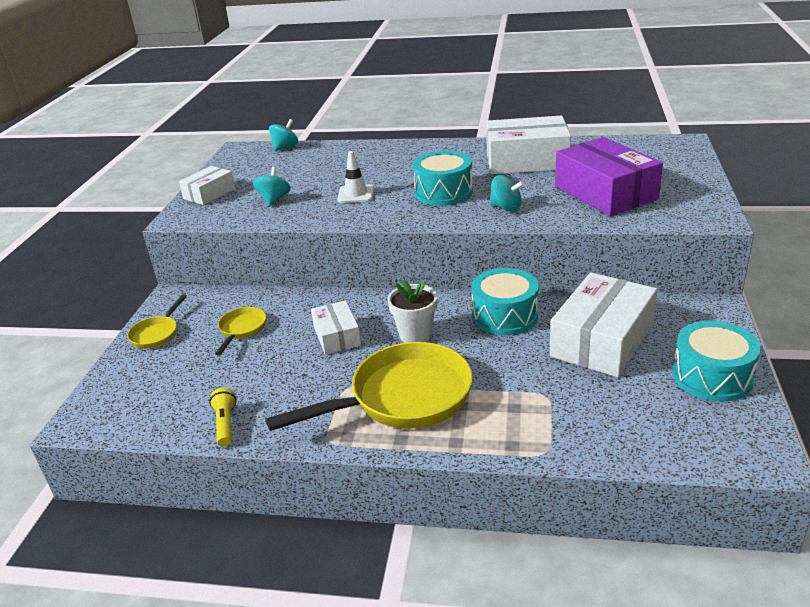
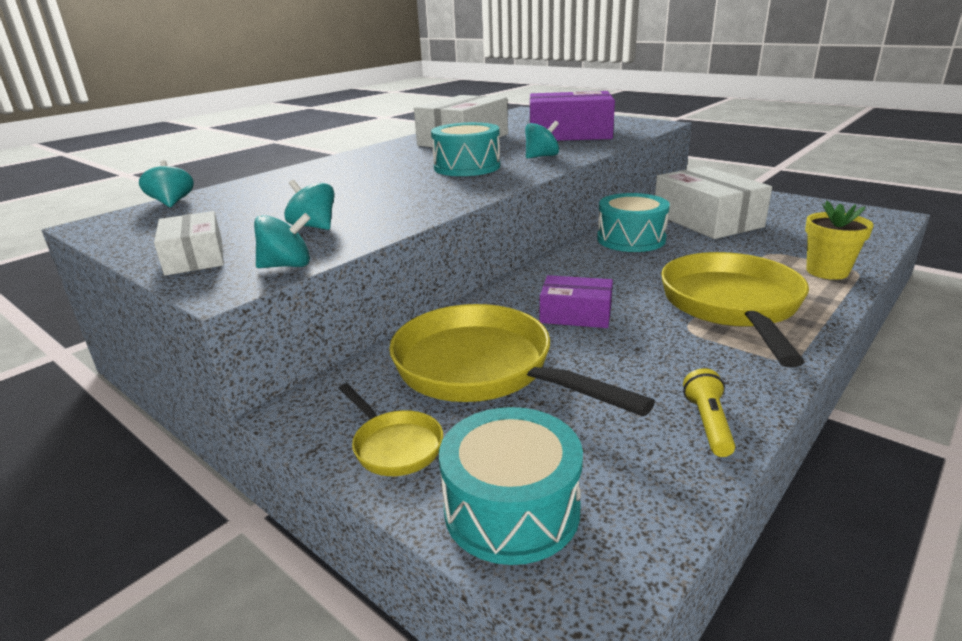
camera: 60 degrees left, 5 degrees down
yellow flashlight [209,388,237,447] -> yellow flashlight turned 75 degrees clockwise [683,368,735,457]
yellow pan [215,307,266,356] -> yellow pan [389,304,655,416], size x2.13
white box [311,301,361,355] -> purple box [540,275,613,328]
white traffic cone [337,151,374,203] -> none
white flower pot [387,279,438,343] -> none
turquoise drum [673,321,761,402] -> turquoise drum moved to [439,407,583,565]
none -> turquoise spinning top [254,213,311,268]
none -> yellow flower pot [805,201,874,280]

